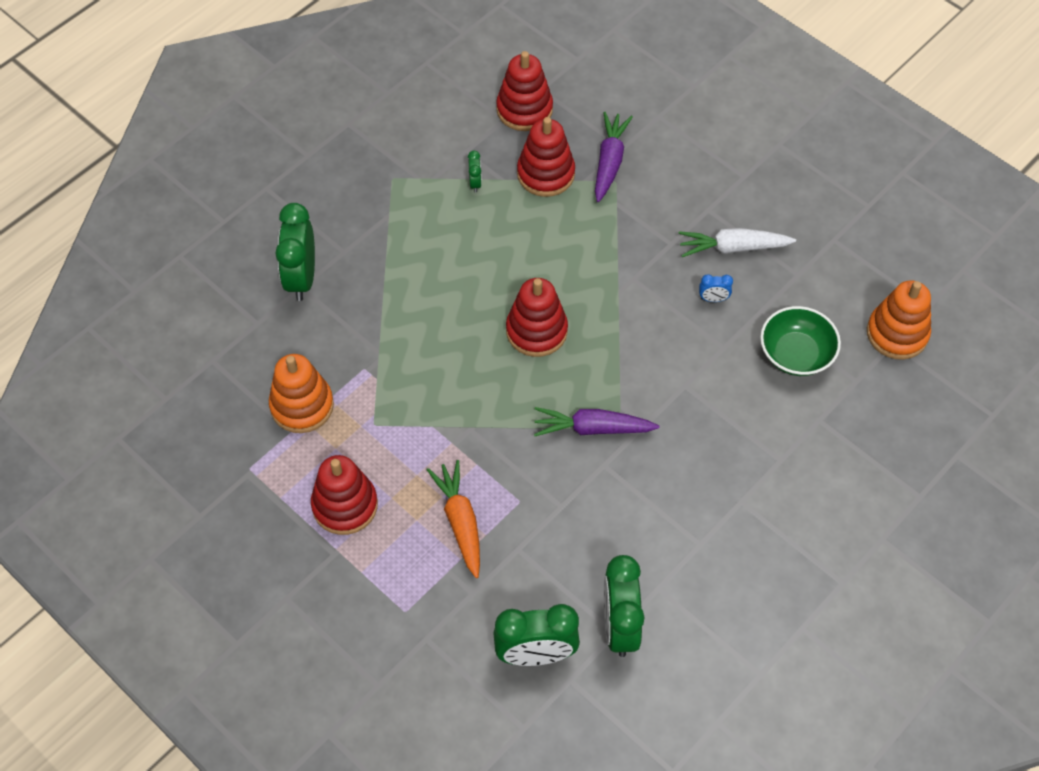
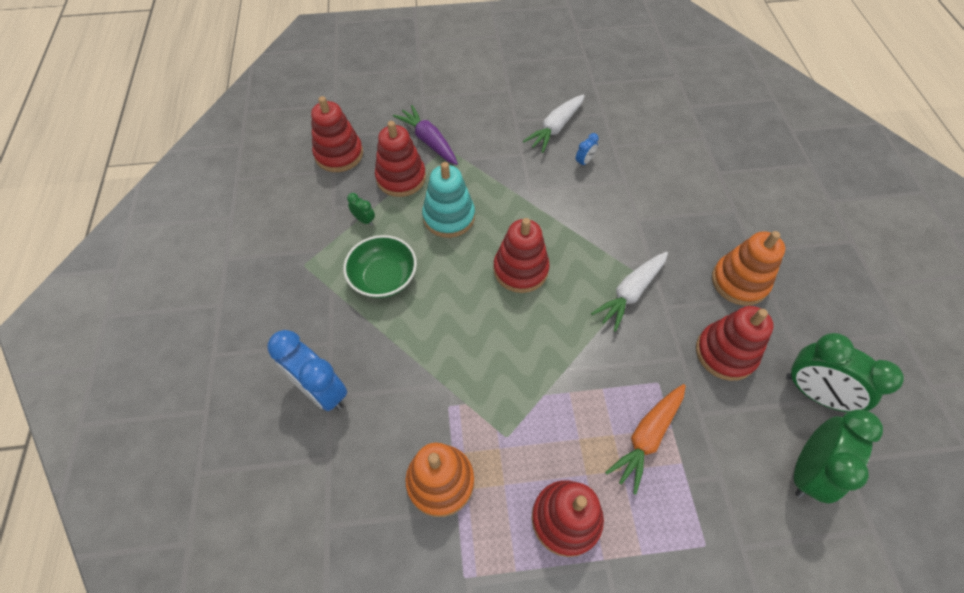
camera: 50 degrees left, 0 degrees up
green clock [275,203,315,301] -> blue clock [267,330,347,411]
orange carrot [427,460,480,578] -> orange carrot turned 75 degrees counterclockwise [605,384,686,495]
purple carrot [534,407,659,436] -> white carrot [591,252,668,332]
green bowl [760,306,841,376] -> green bowl moved to [343,235,417,298]
orange stacking toy [867,280,931,360] -> orange stacking toy moved to [712,231,785,306]
none -> turquoise stacking toy [422,162,475,238]
none -> red stacking toy [696,306,774,381]

